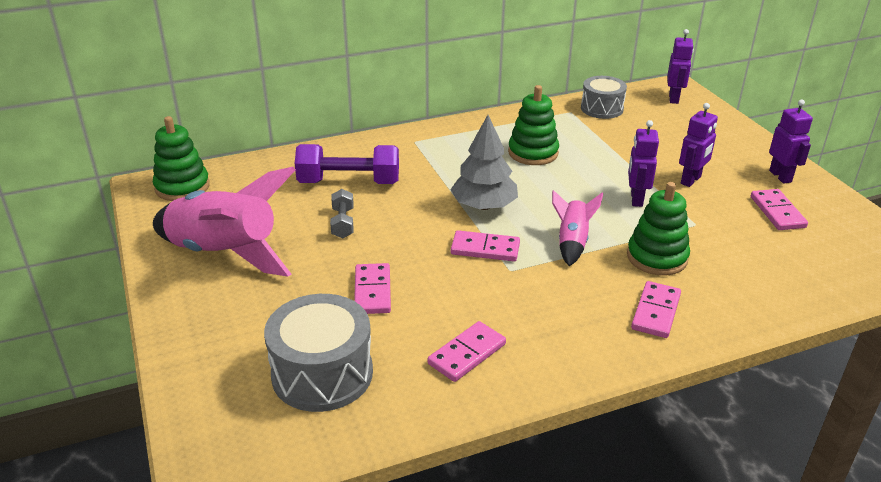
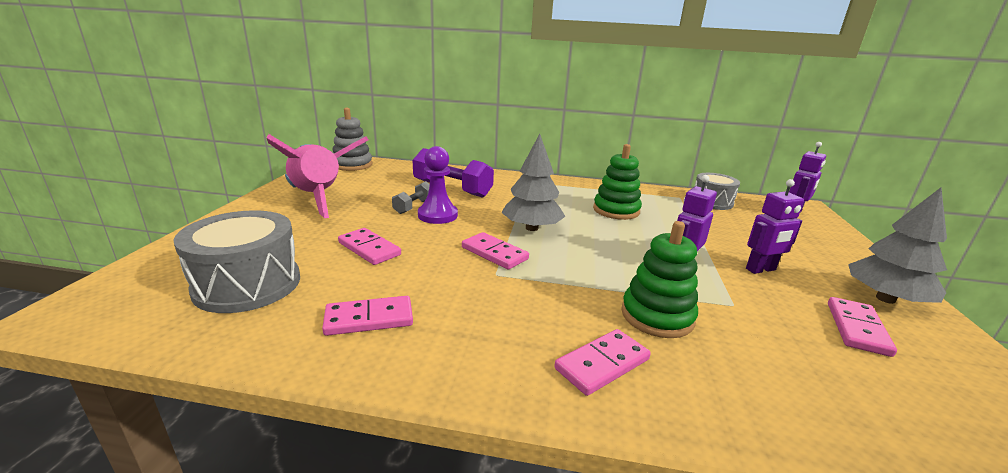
camera: 30 degrees right, 10 degrees down
green stacking toy [153,116,210,201] -> grey stacking toy [332,108,372,171]
pink domino [354,263,391,314] -> pink domino turned 75 degrees counterclockwise [338,228,401,265]
pink rocket [552,190,603,266] -> none
purple robot [769,99,813,184] -> grey tree [848,188,947,304]
none -> purple pawn [418,146,458,224]

